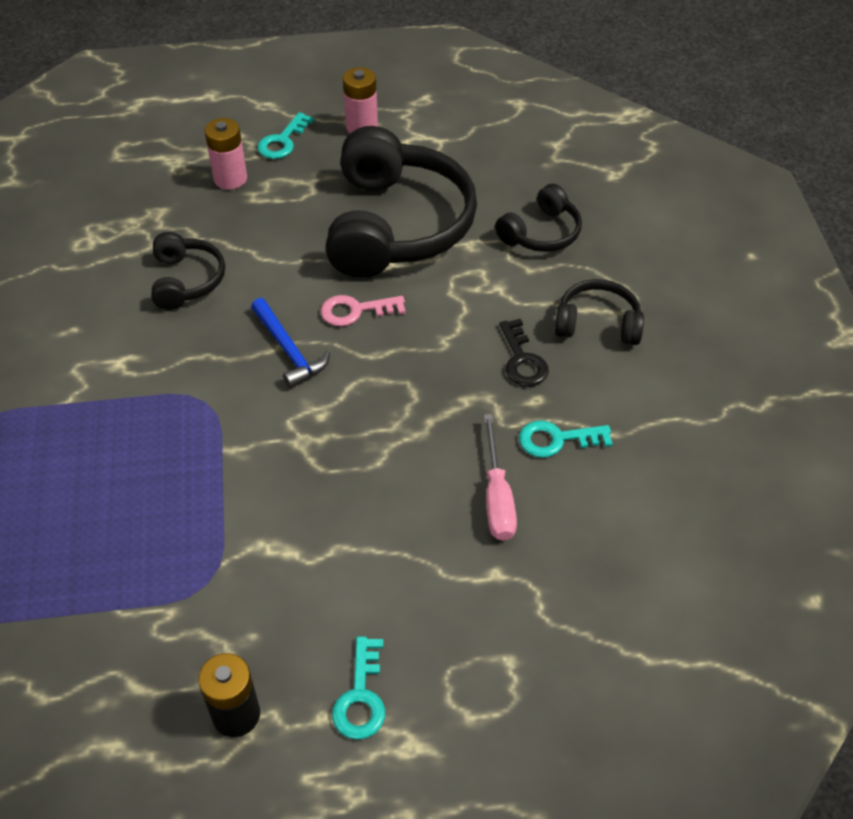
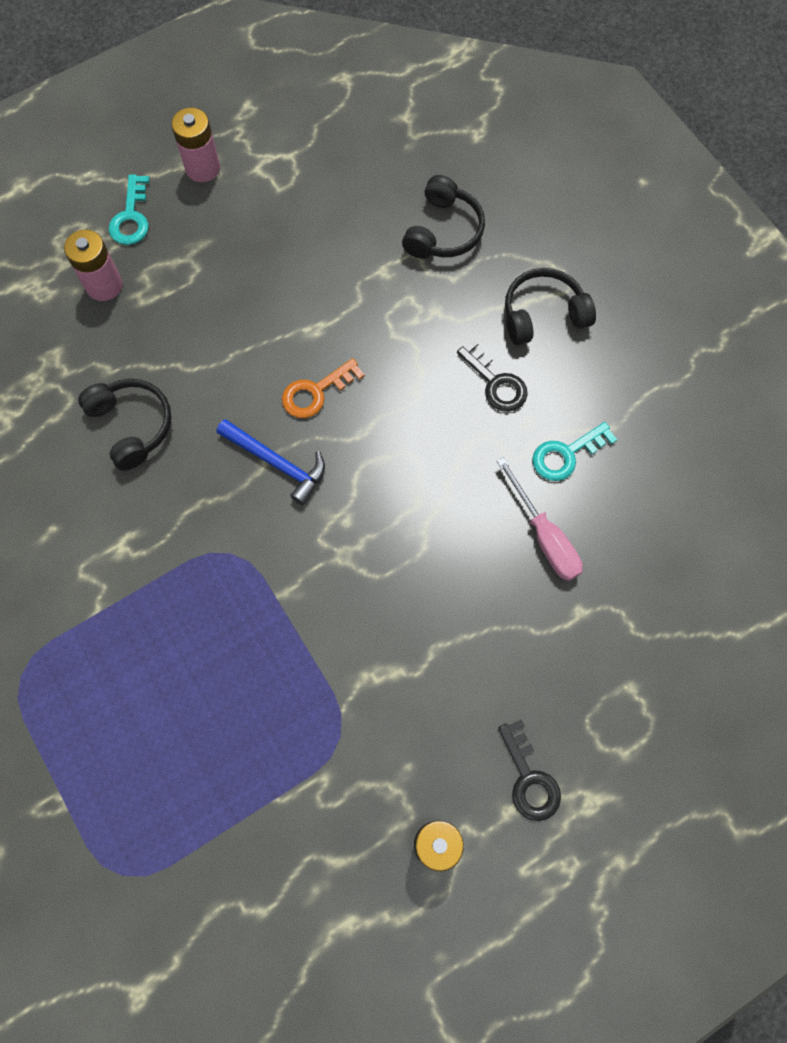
camera: 25 degrees left, 20 degrees up
pink key [321,295,406,326] -> orange key [282,358,365,418]
black headphones [325,126,477,278] -> none
turquoise key [332,636,385,740] -> black key [498,719,561,821]

